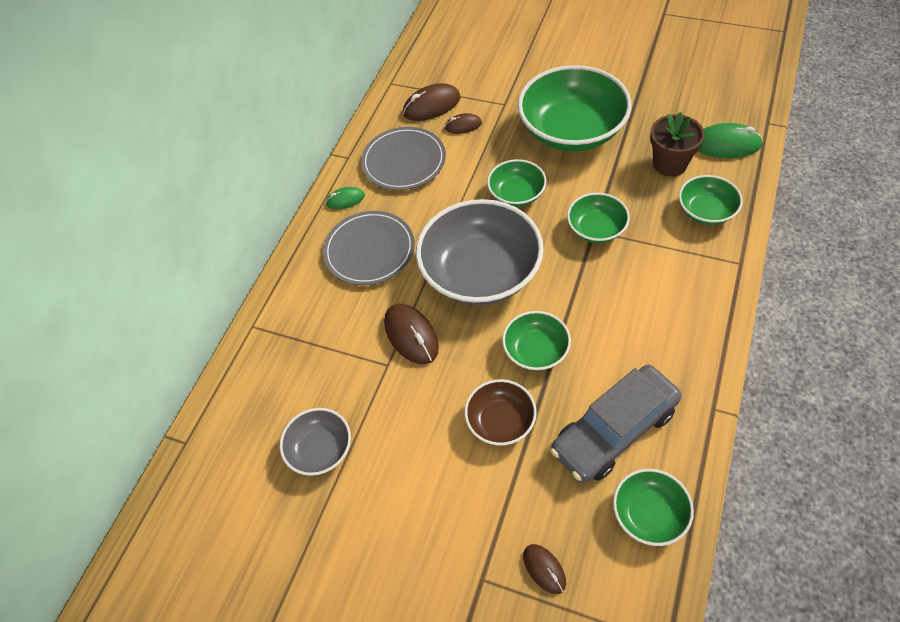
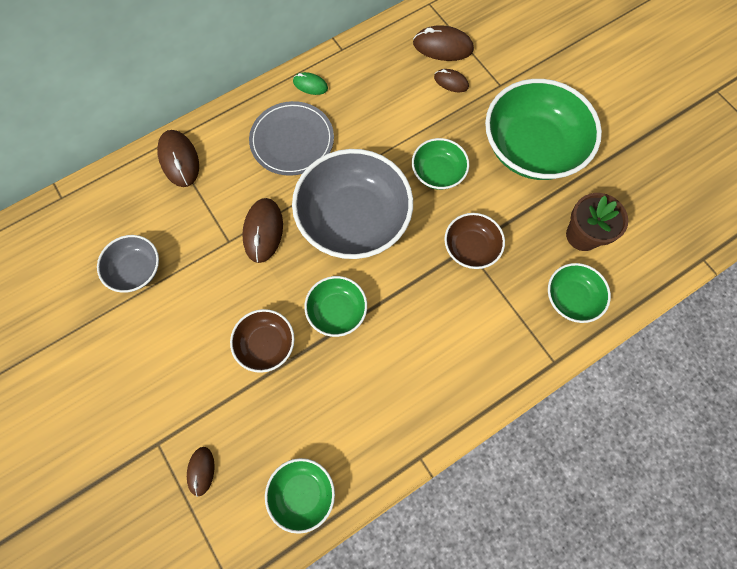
camera: 30 degrees right, 15 degrees up
grey plate [361,127,446,190] -> none
grey car [550,365,682,483] -> none
green bowl [567,193,630,243] -> brown bowl [444,213,505,269]
green mouse [698,123,763,158] -> none
none -> brown mouse [157,130,199,187]

